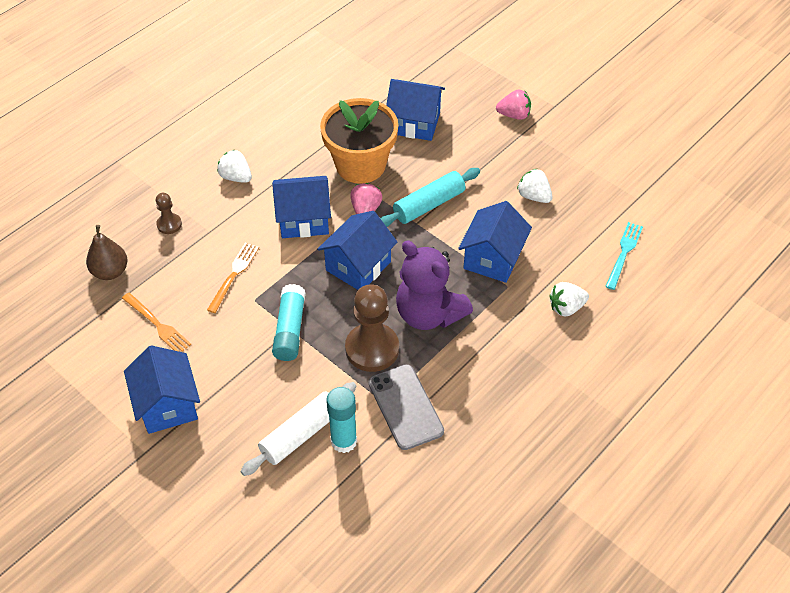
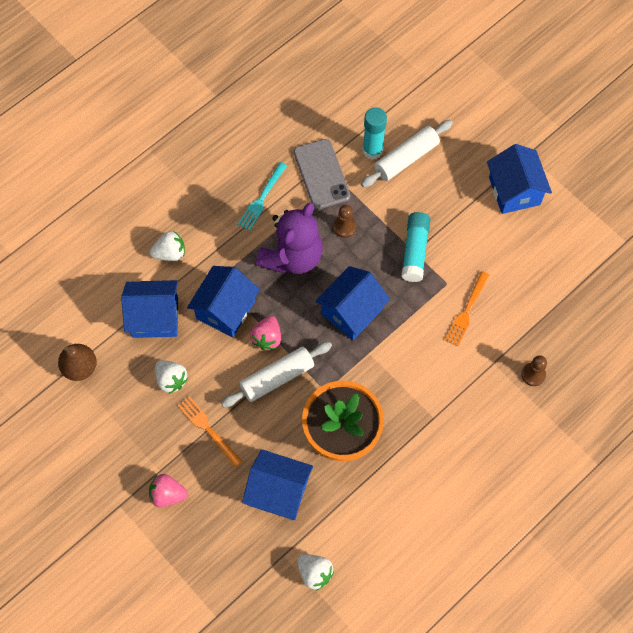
camera: 175 degrees left, 15 degrees up
brown pear [86,225,128,280] -> brown pear moved to [58,344,97,381]
orange fork [122,293,191,352] -> orange fork moved to [178,396,242,467]
white strawberry [217,150,252,183] -> white strawberry moved to [297,554,334,591]
blue house [272,176,331,238] -> blue house moved to [121,280,178,338]
brown pawn [345,284,399,372] -> brown pawn [334,205,357,238], size x0.50
pink strawberry [350,183,382,214] -> pink strawberry moved to [250,316,281,350]
turquoise rolling pin [380,168,480,227] -> white rolling pin [221,342,332,407]
purple teddy bear [396,240,473,330] -> purple teddy bear turned 75 degrees clockwise [256,202,323,274]
turquoise fork [605,222,643,290] -> turquoise fork moved to [238,162,287,231]

